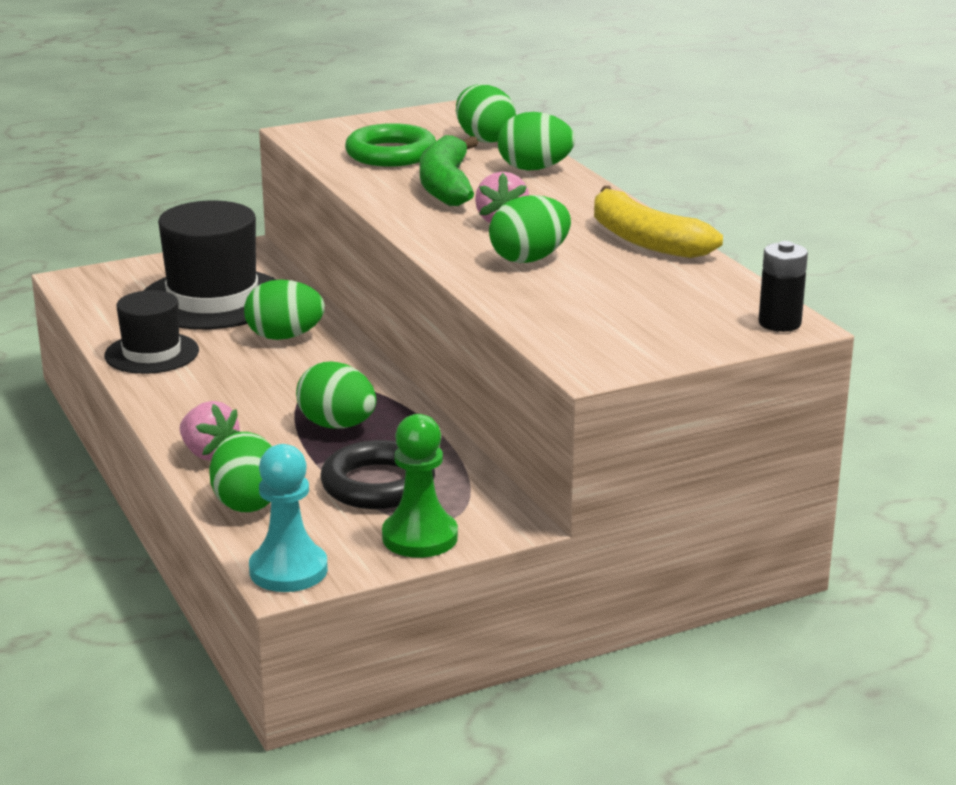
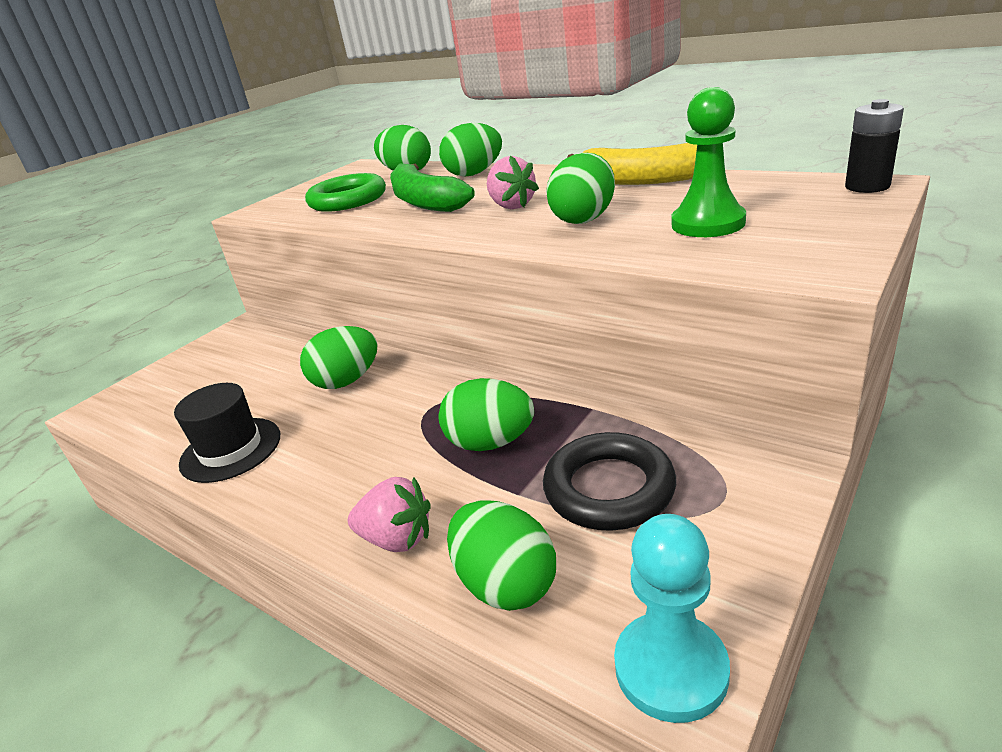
camera: 25 degrees left, 5 degrees up
black hat [144,200,276,329] -> none
green pawn [382,414,458,558] -> green pawn moved to [672,87,746,237]

